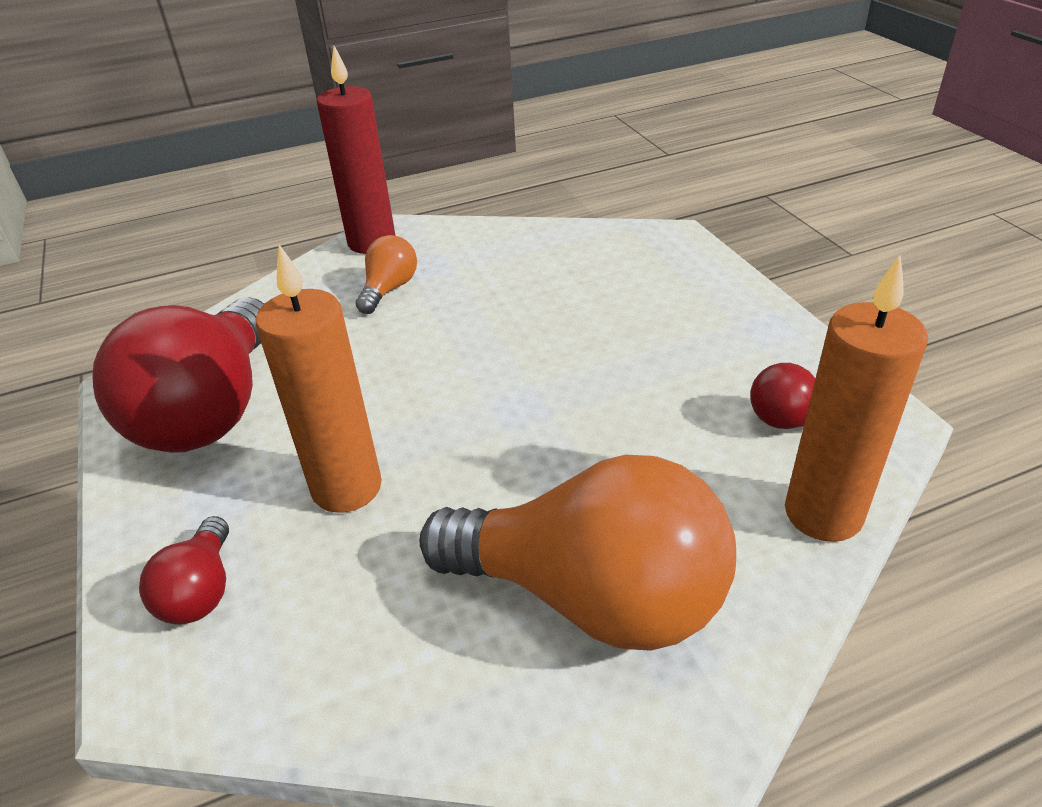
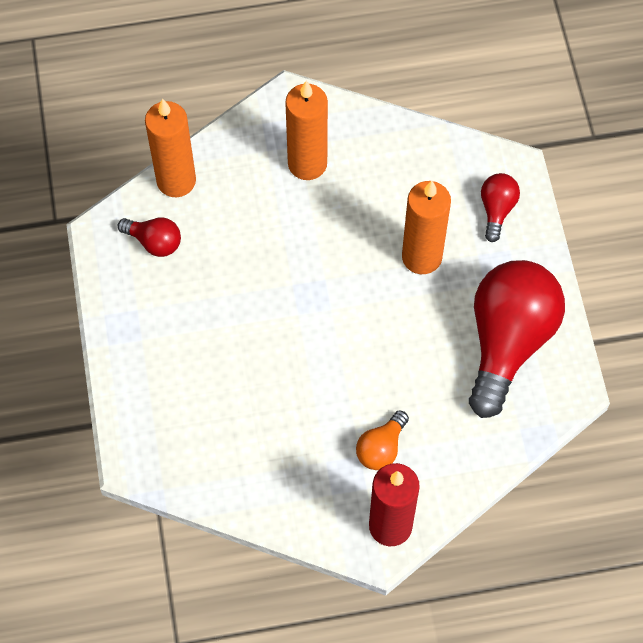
camera: 170 degrees left, 25 degrees up
orange light bulb [419,455,736,651] -> orange candle [285,80,328,180]

